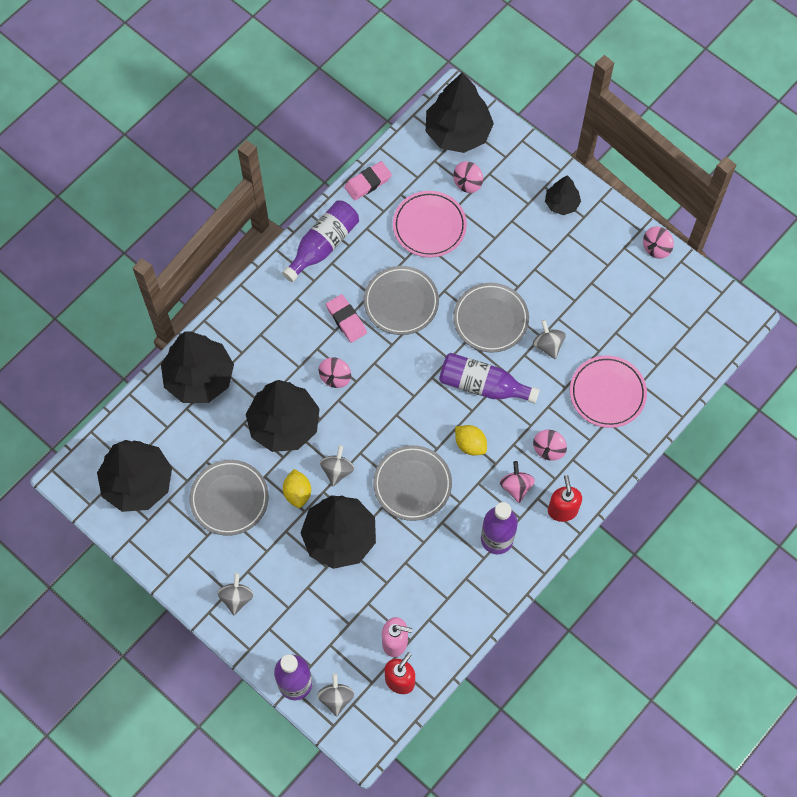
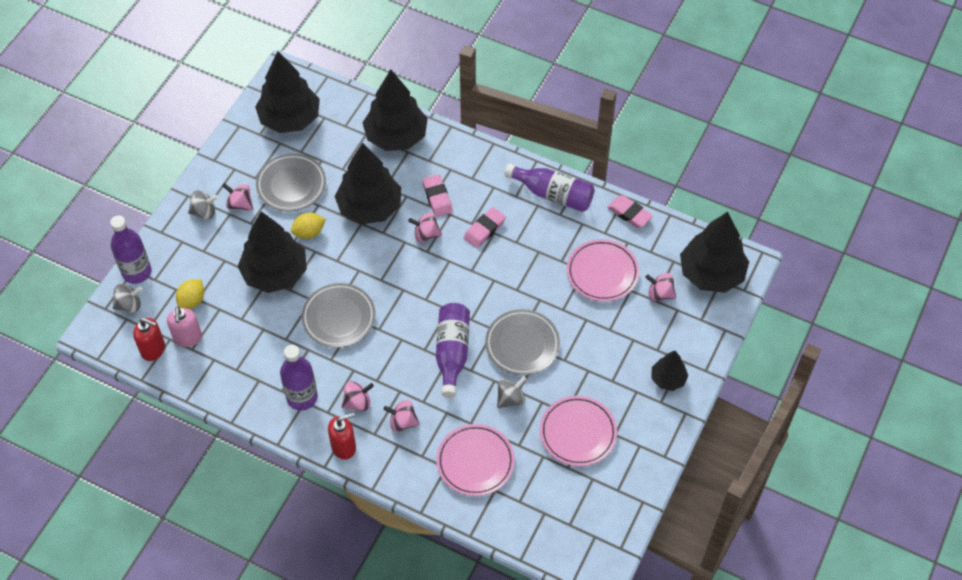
camera: 75 degrees right, 10 degrees down
grey spinning top [320,445,354,486] -> none
grey plate [364,266,439,335] -> none
yellow lemon [455,425,487,455] -> yellow lemon moved to [176,279,204,309]
pink spinning top [643,226,674,259] -> pink spinning top moved to [222,183,253,211]
none -> pink eraser [422,174,453,217]
none -> pink plate [540,396,617,466]

